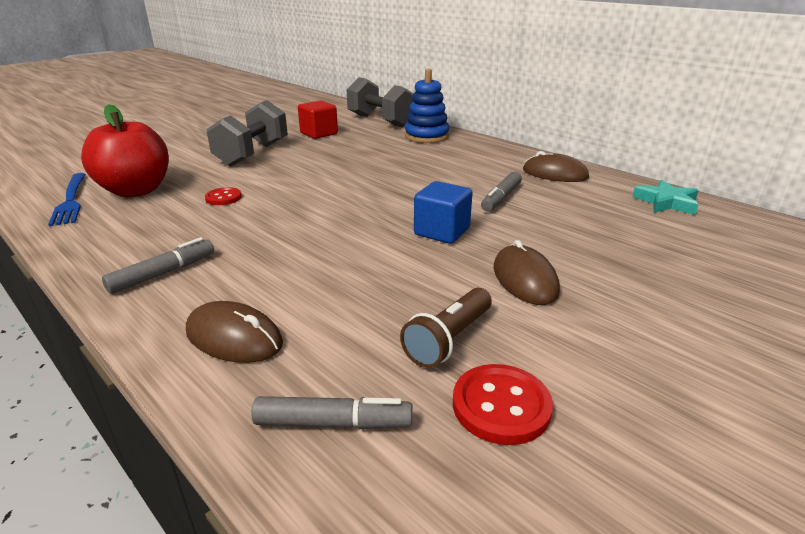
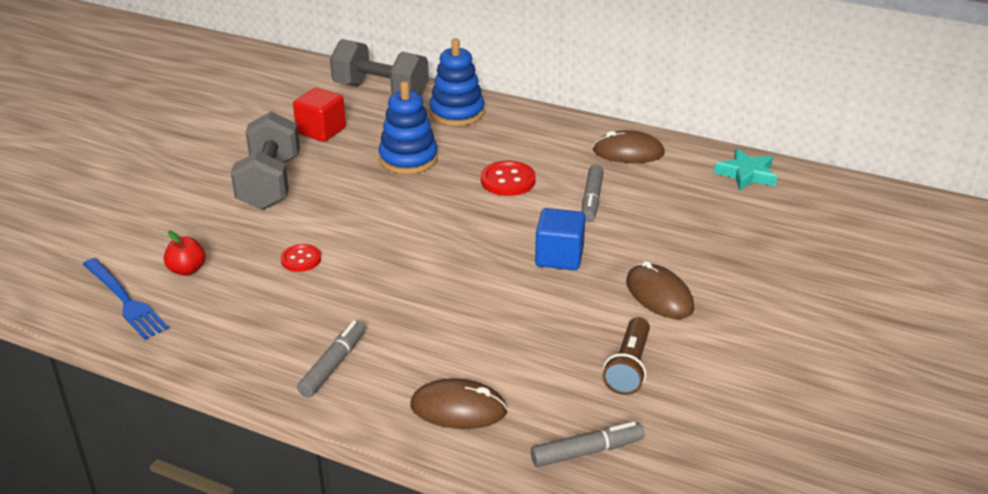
camera: 20 degrees left, 5 degrees up
red apple [81,104,169,197] -> red apple [164,231,205,276], size x0.44
red button [453,364,553,445] -> red button moved to [481,161,536,196]
none -> blue stacking toy [379,81,438,174]

